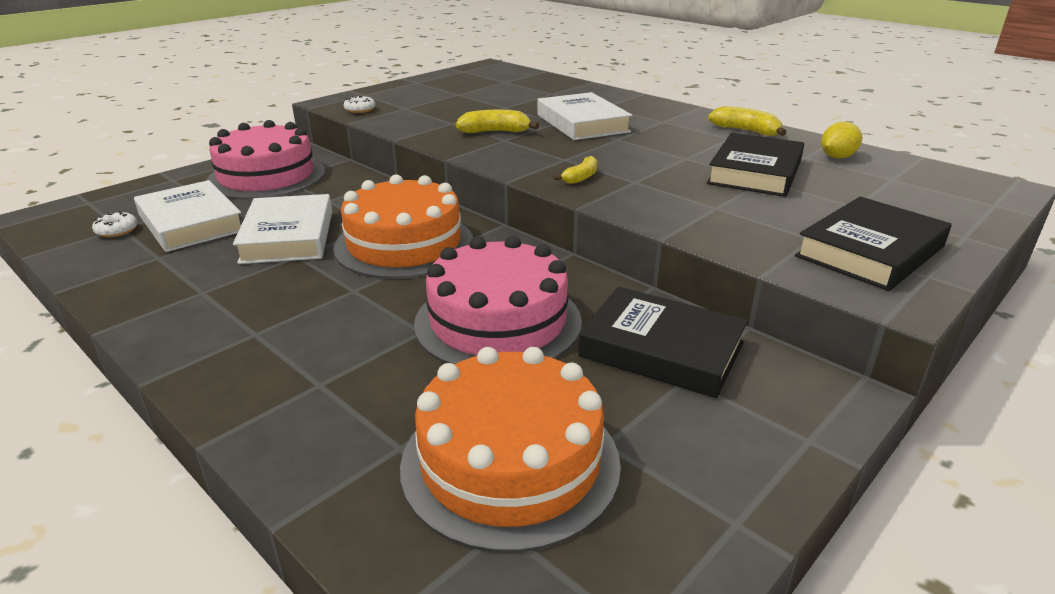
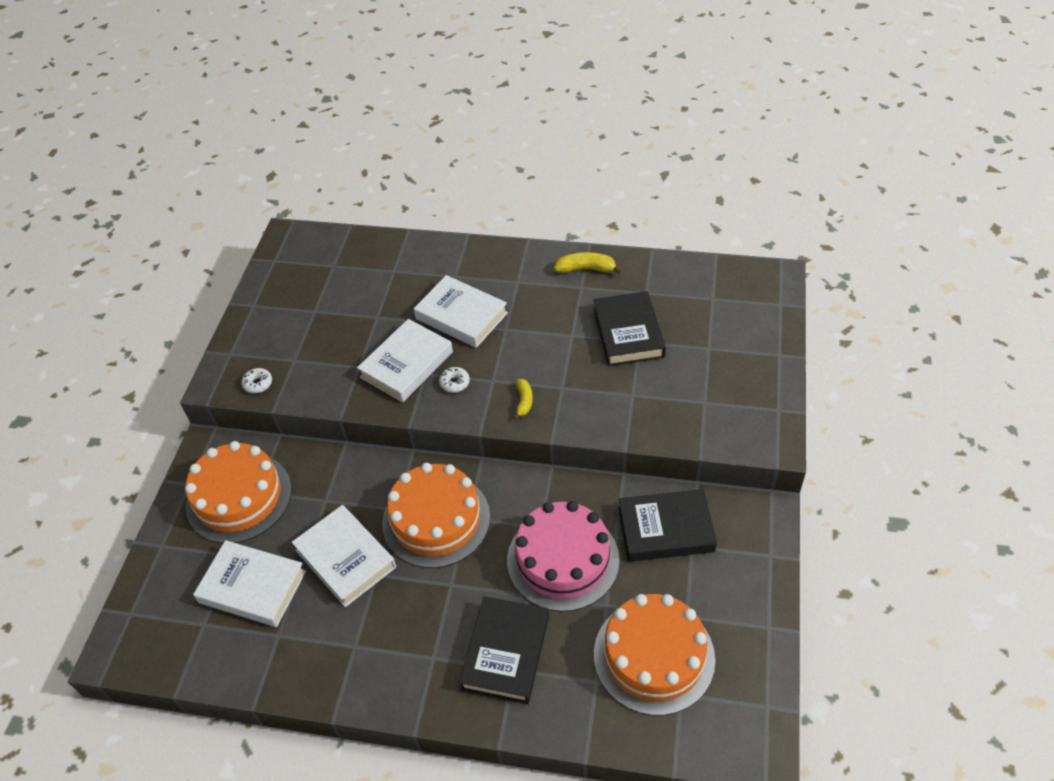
camera: 30 degrees left, 20 degrees up
white donut [92,211,138,237] -> white donut moved to [439,367,470,393]
pink cake [206,120,325,200] -> orange cake [185,441,291,544]
yellow banana [456,110,539,133] -> white book [357,319,453,402]
black book [795,197,951,291] -> black book moved to [459,596,549,704]
yellow lemon [821,121,862,159] -> none

